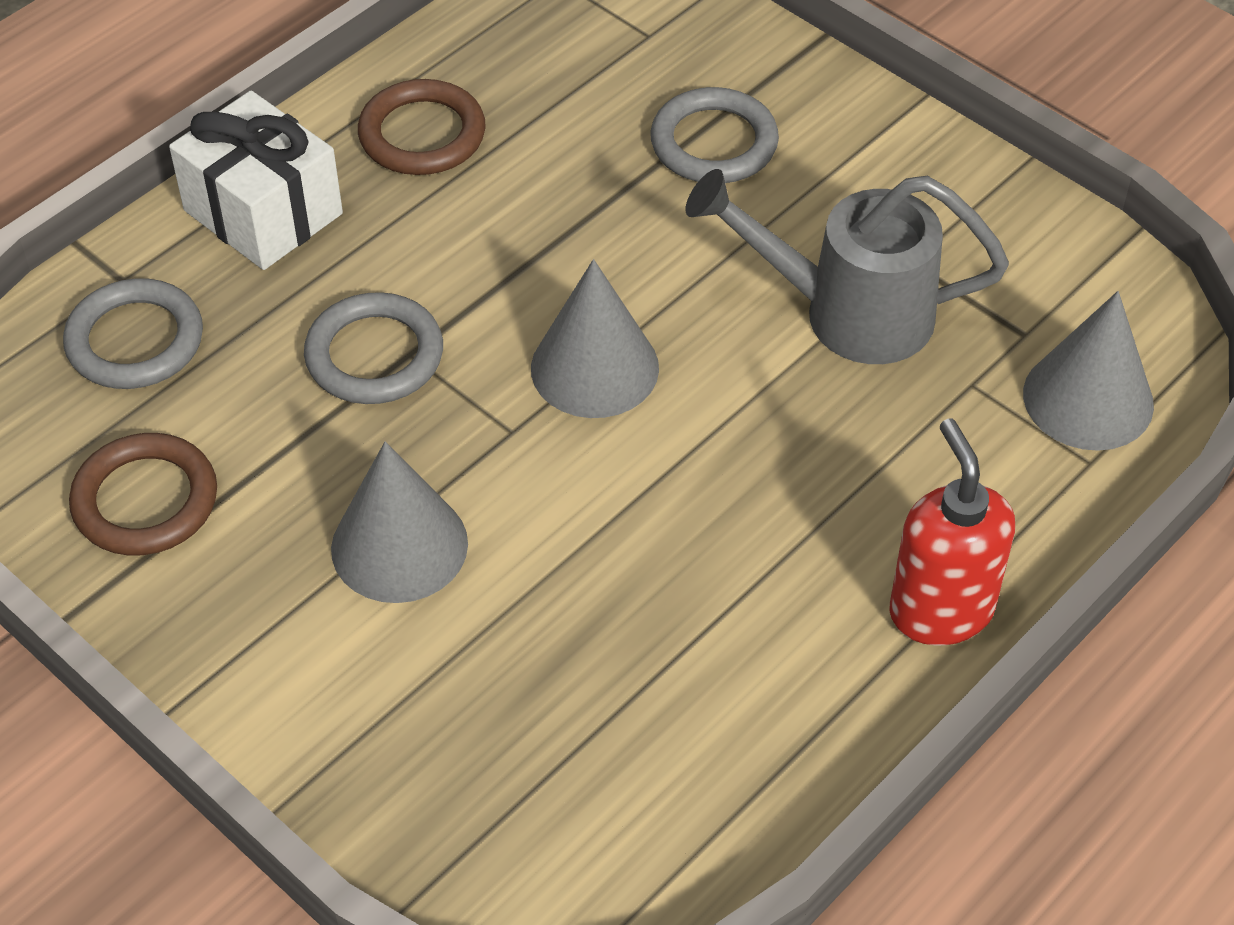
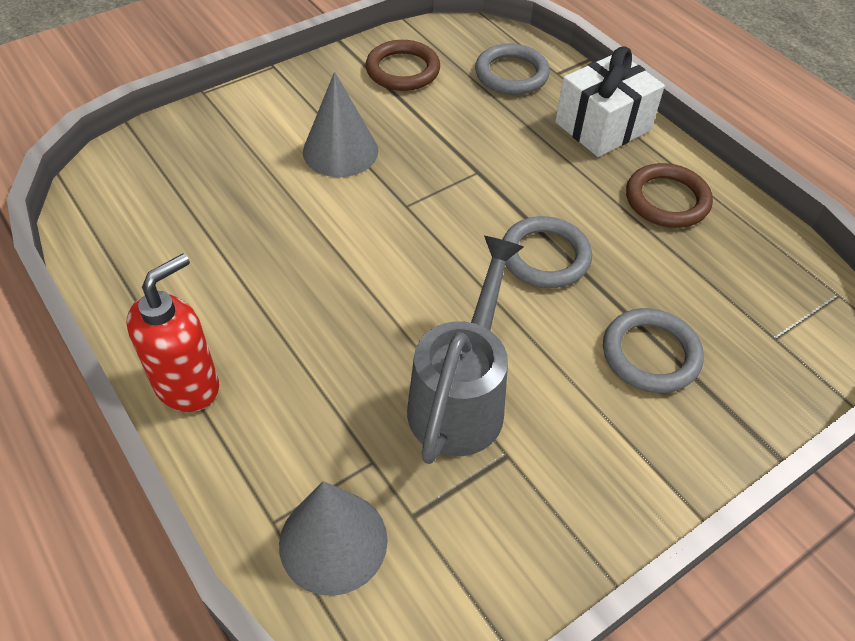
camera: 100 degrees right, 0 degrees up
grey ring [304,292,443,404] -> grey ring moved to [503,216,592,288]
grey cone [531,259,659,418] -> none
red soap dispenser [889,419,1015,645] -> red soap dispenser turned 45 degrees counterclockwise [127,253,219,412]

